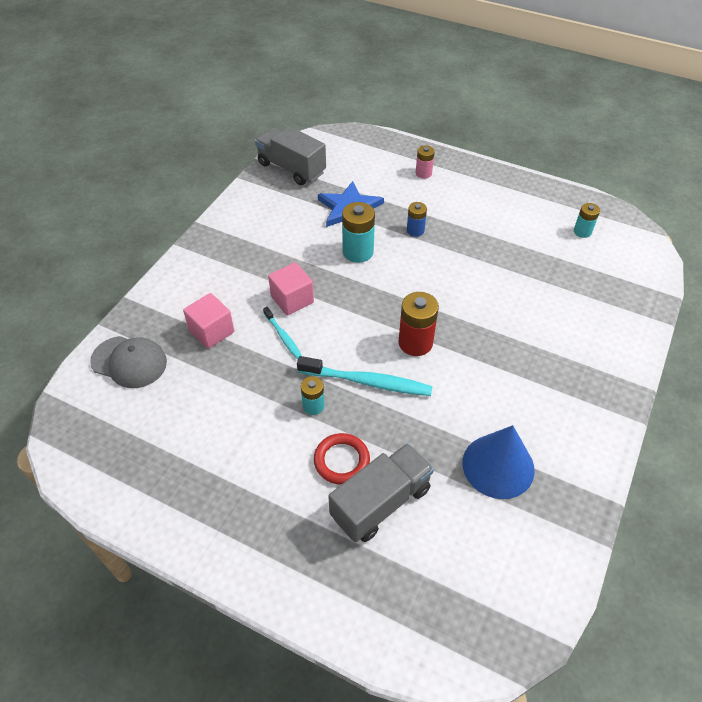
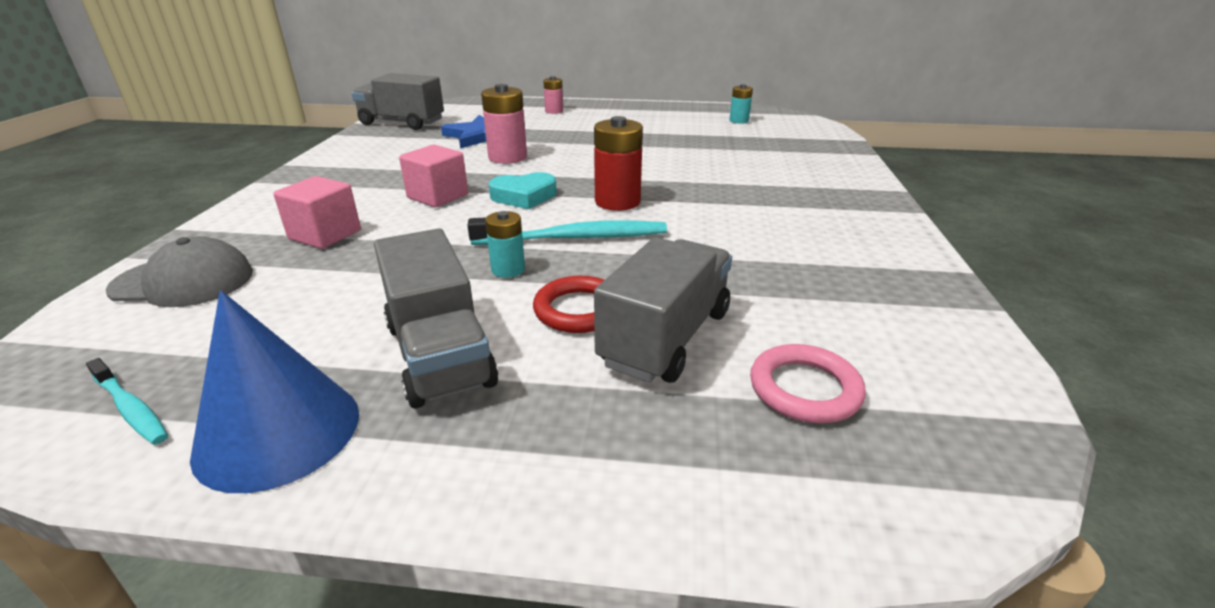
camera: 20 degrees left, 20 degrees down
turquoise toothbrush [263,307,302,359] -> turquoise toothbrush moved to [86,358,168,445]
turquoise battery [342,202,375,263] -> pink battery [481,84,527,164]
blue battery [407,202,427,237] -> none
blue cone [462,425,535,499] -> blue cone moved to [190,291,359,493]
none -> grey truck [374,228,498,408]
none -> turquoise heart [489,172,557,209]
none -> pink ring [750,344,866,423]

